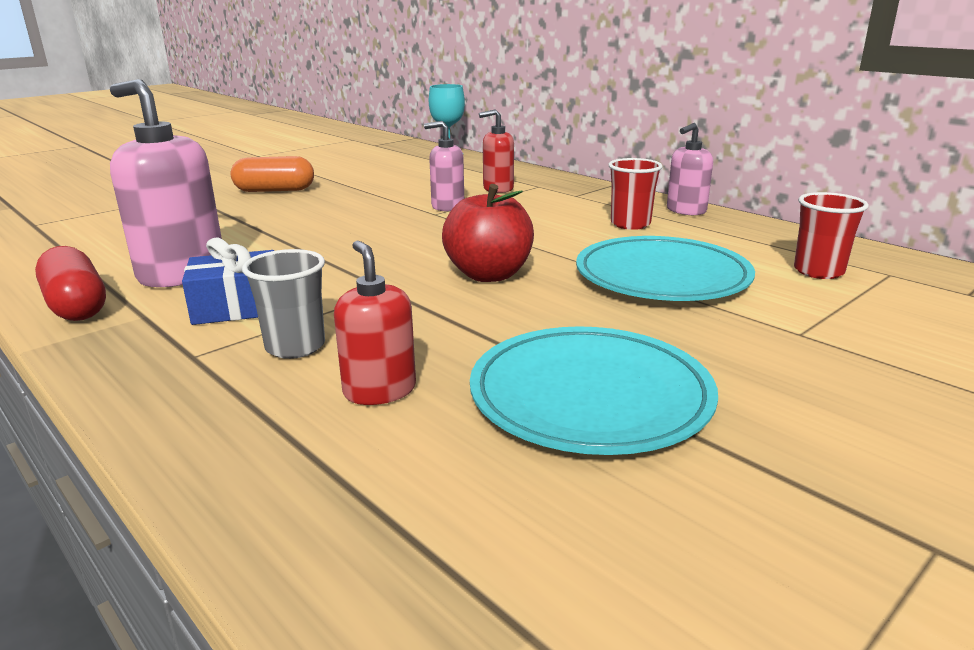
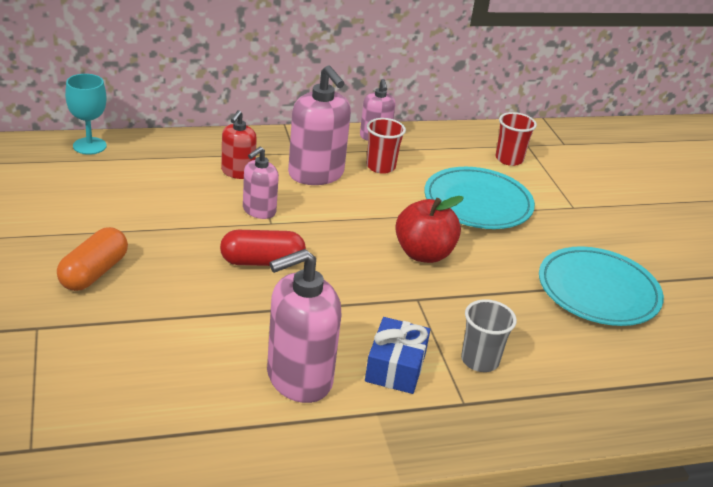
camera: 65 degrees left, 10 degrees up
red capsule [35,246,106,321] -> red capsule moved to [220,230,306,266]
red soap dispenser [334,241,416,405] -> none
none -> pink soap dispenser [288,65,351,185]

